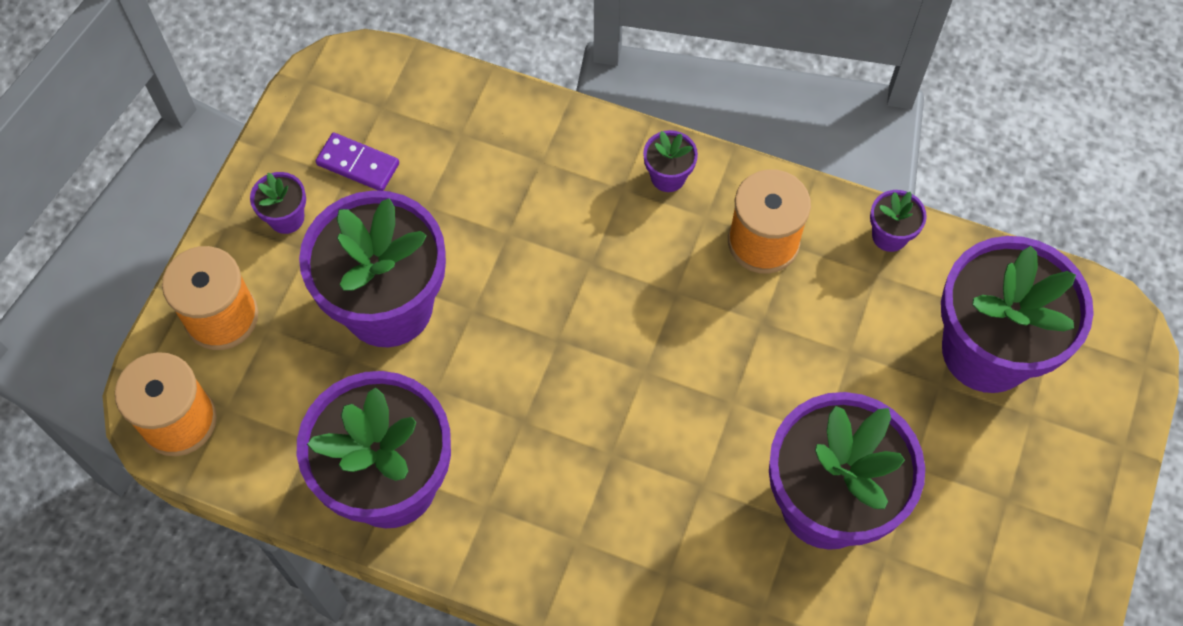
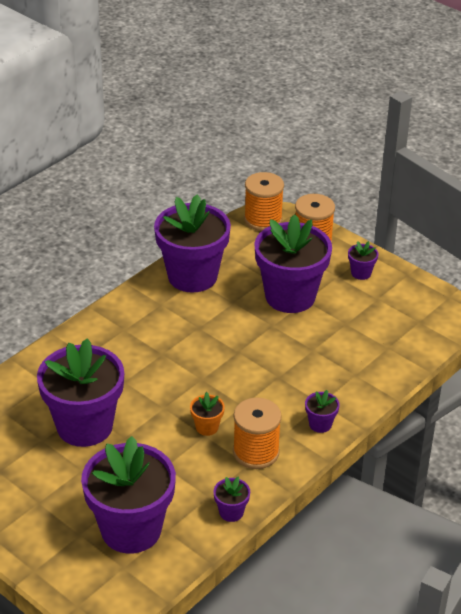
camera: 110 degrees right, 25 degrees down
purple domino [316,133,399,191] -> none
none -> orange flower pot [190,392,225,436]

